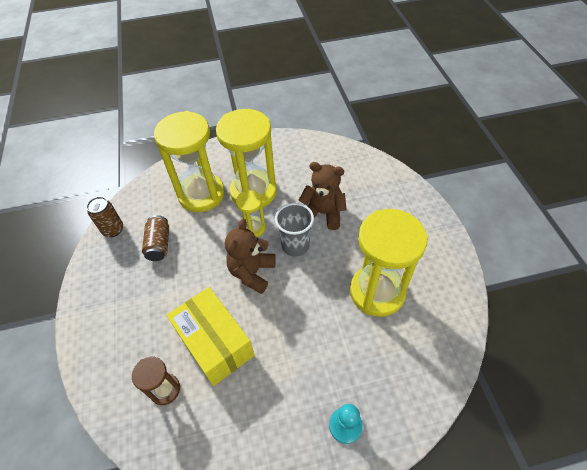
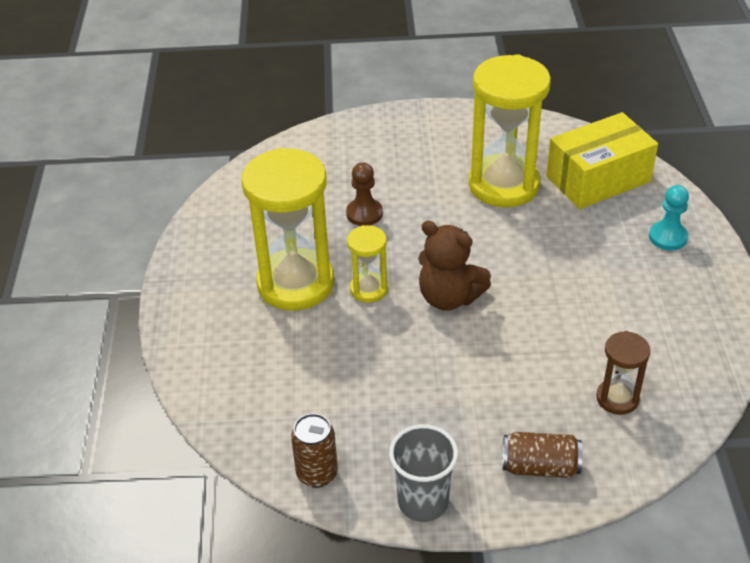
camera: 80 degrees left, 10 degrees down
brown can [142,215,169,261] -> brown can moved to [502,432,583,478]
yellow hourglass [154,111,225,212] -> none
yellow box [166,287,255,386] -> yellow box moved to [546,112,658,209]
grey cup [275,203,314,257] -> grey cup moved to [389,424,458,522]
brown teddy bear [299,162,347,230] -> brown pawn [346,162,383,226]

